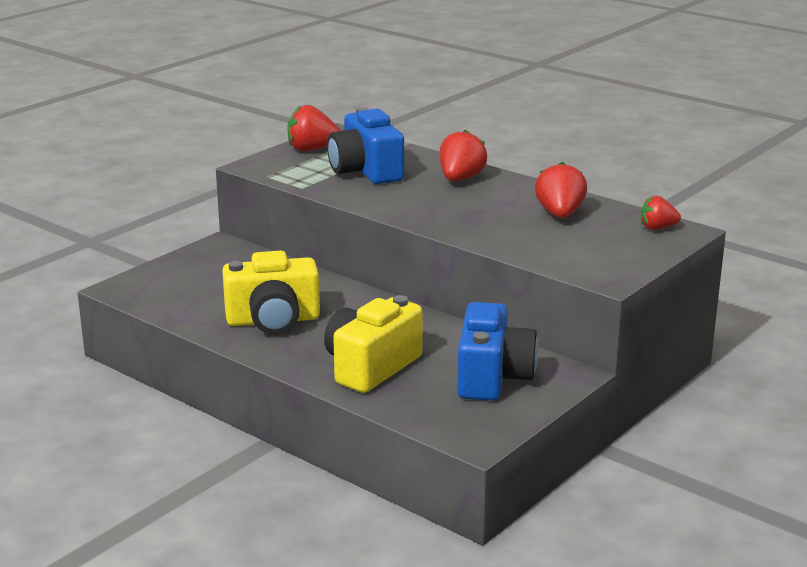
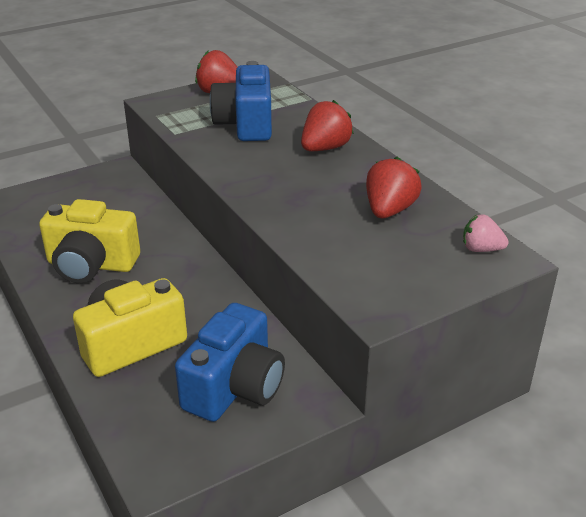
camera: 20 degrees right, 10 degrees up
red strawberry [641,196,681,230] -> pink strawberry [463,214,509,252]

